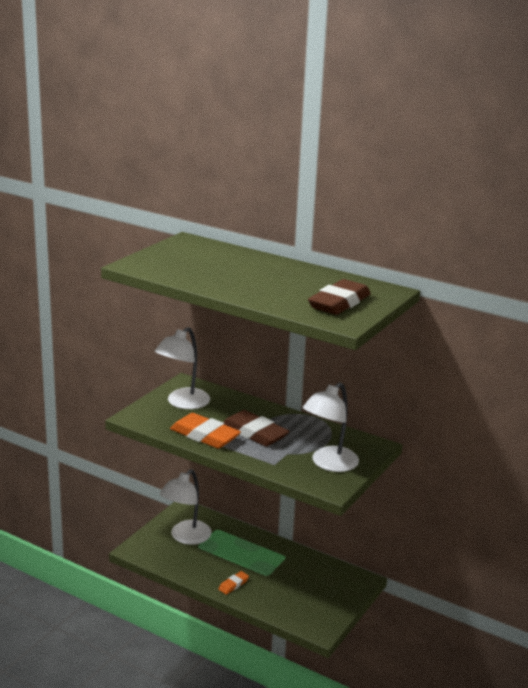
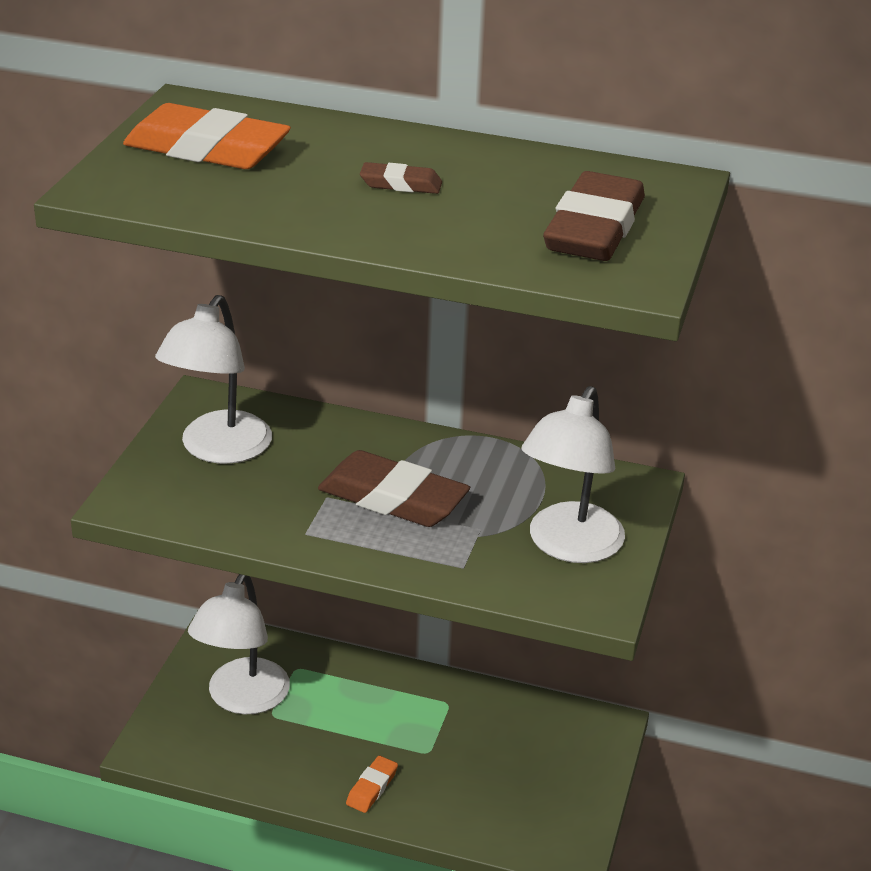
camera: 15 degrees left, 10 degrees up
orange eraser [170,413,241,449] -> orange eraser moved to [123,103,291,169]
none -> brown eraser [360,162,442,194]

